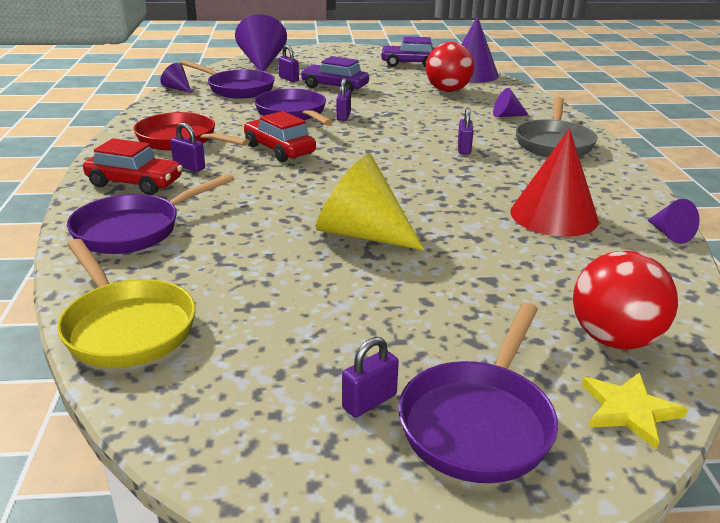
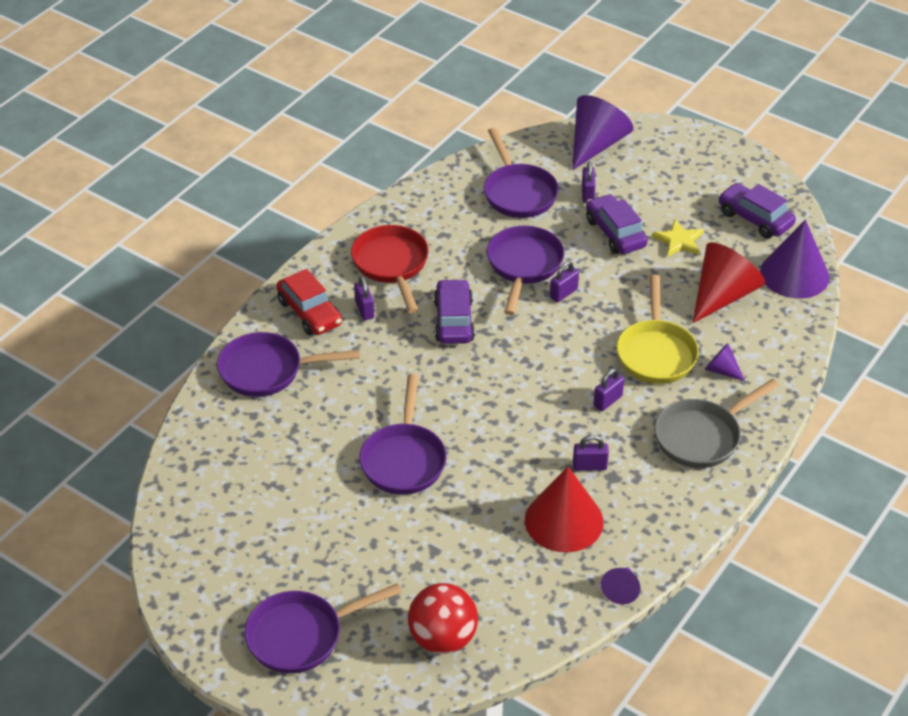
camera: 40 degrees right, 15 degrees up
yellow pan [57,239,196,368] -> yellow pan moved to [616,275,699,384]
purple cone [160,63,192,93] -> none
red car [244,111,316,162] -> purple car [434,279,475,344]
yellow cone [316,154,424,250] -> purple pan [359,374,446,495]
purple padlock [342,337,399,418] -> purple padlock moved to [573,435,609,471]
red ball [426,42,474,92] -> red cone [693,242,765,323]
yellow star [582,372,688,450] -> yellow star moved to [652,219,704,257]

